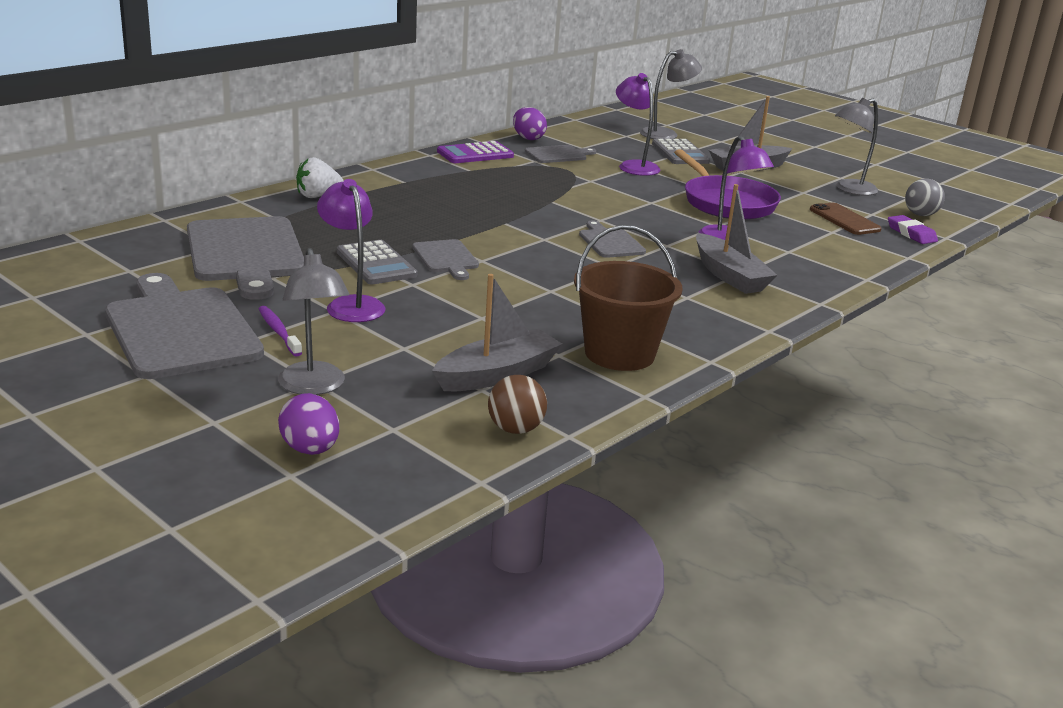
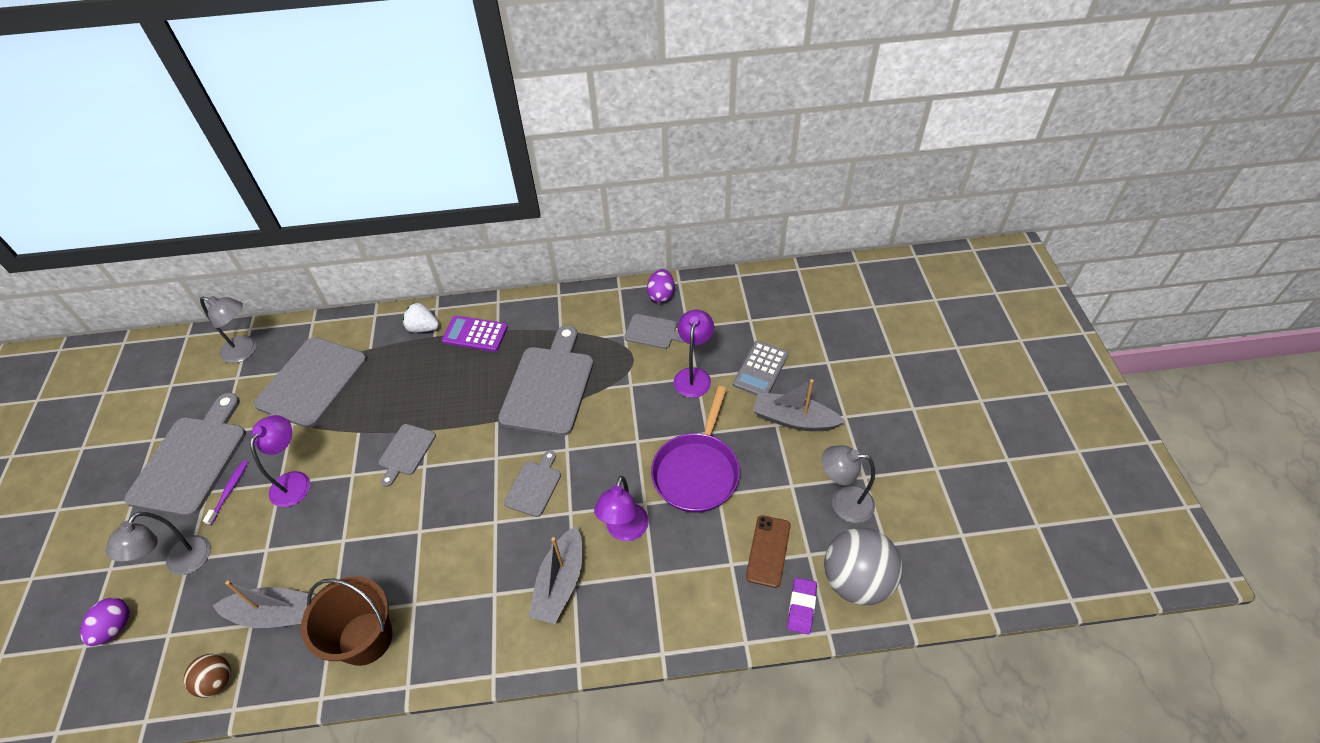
camera: 45 degrees right, 25 degrees up
grey calculator [337,240,417,284] -> none
purple calculator [437,141,514,163] -> purple calculator moved to [442,316,508,352]
grey lamp [640,49,702,139] -> grey lamp moved to [200,296,257,363]
grey ball [905,179,945,216] -> grey ball [824,528,902,605], size x1.91
none -> grey cutting board [498,326,594,436]

